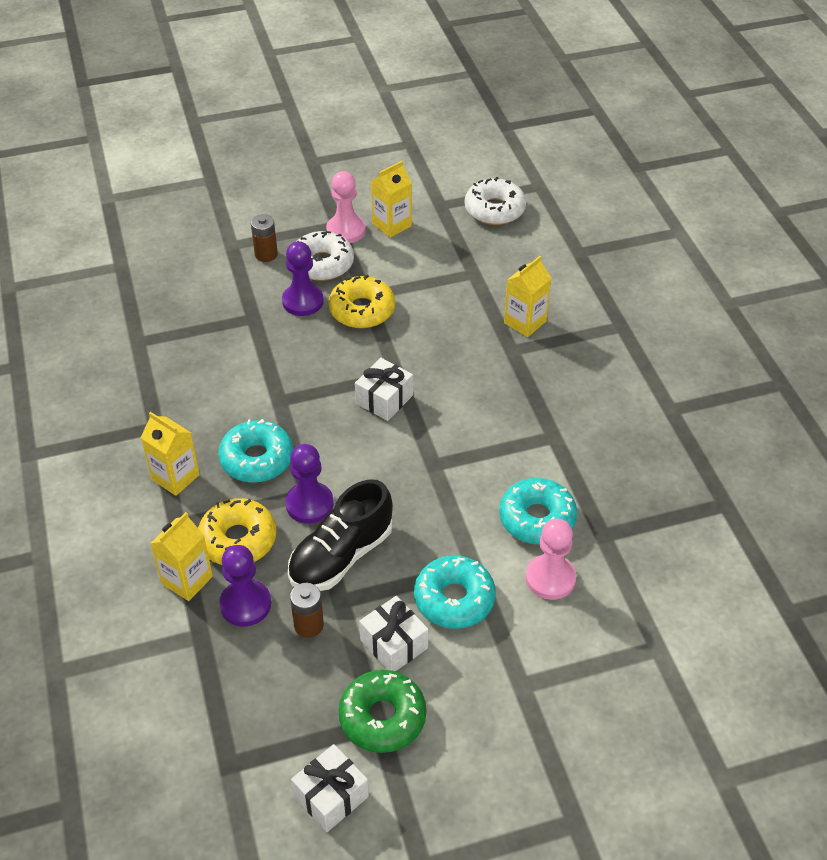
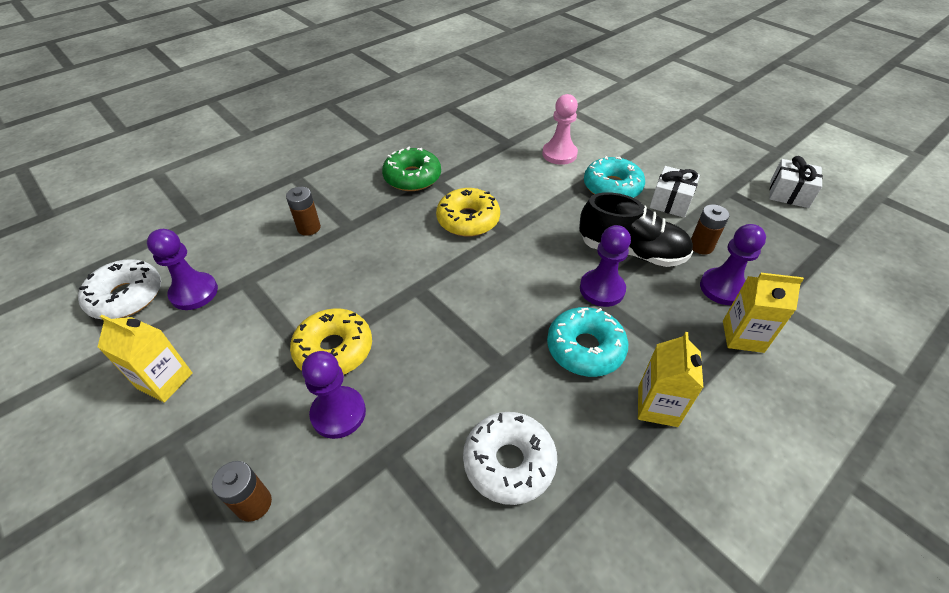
camera: 115 degrees left, 0 degrees up
yellow donut [198,498,276,565] -> yellow donut moved to [436,188,500,237]
white donut [297,231,354,281] -> white donut moved to [463,412,557,505]
pink pawn [326,171,366,243] -> none
green donut [338,670,426,753] -> green donut moved to [382,146,441,191]
white gift [355,358,413,421] -> none
turquoise donut [499,478,577,545] -> none
yellow carton [504,256,551,337] -> brown battery [286,187,321,236]
none -> purple pawn [147,229,218,310]

